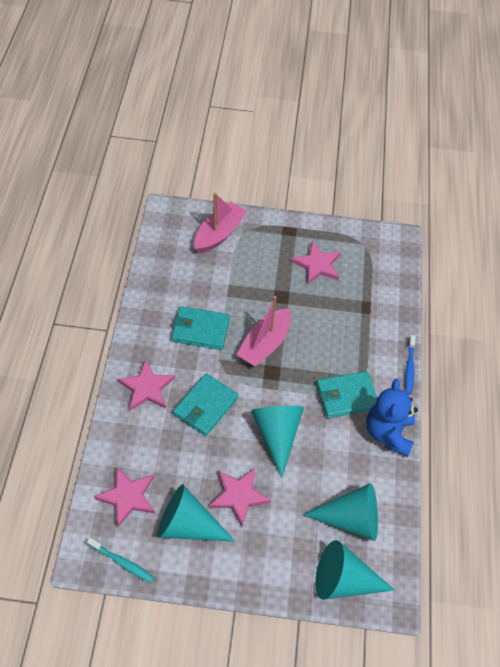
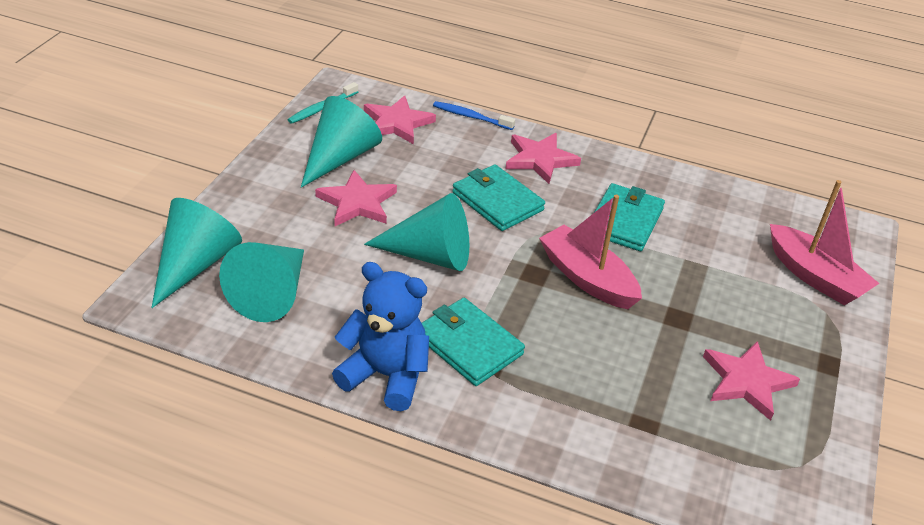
camera: 105 degrees right, 15 degrees down
turquoise wallet [317,371,377,418] -> turquoise wallet turned 45 degrees counterclockwise [422,298,525,386]
blue toothbrush [405,335,416,395] -> blue toothbrush moved to [433,101,515,130]

